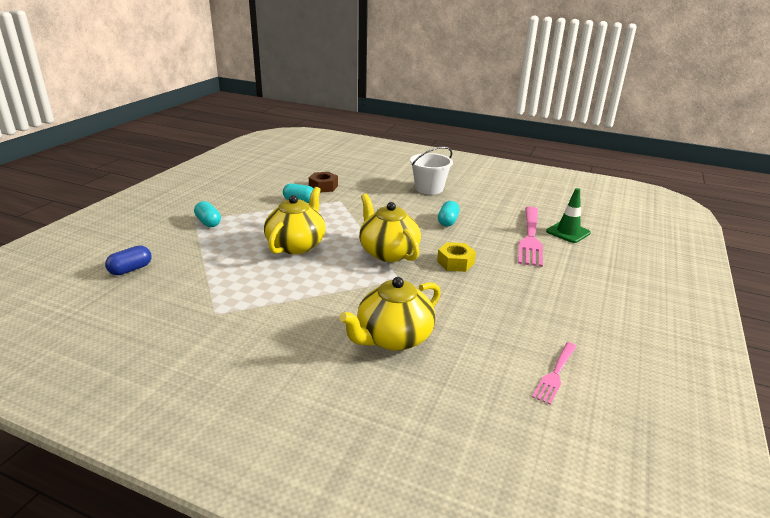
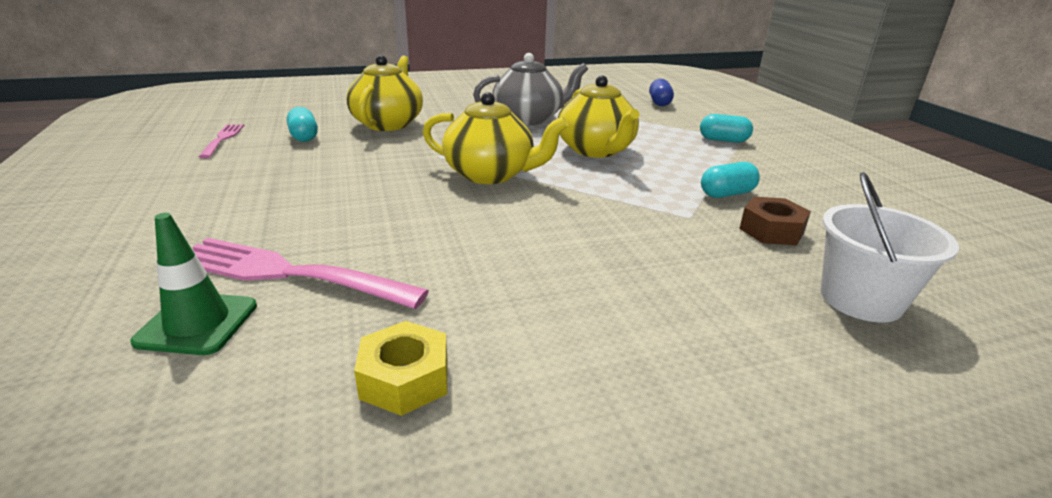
camera: 140 degrees right, 0 degrees up
white bucket [410,147,453,195] -> white bucket moved to [821,172,959,323]
yellow nut [437,242,476,272] -> yellow nut moved to [354,321,448,416]
turquoise capsule [438,201,460,226] -> turquoise capsule moved to [287,107,318,142]
pink fork [518,206,543,267] -> pink fork turned 45 degrees counterclockwise [193,238,429,309]
none -> grey teapot [473,53,588,125]

